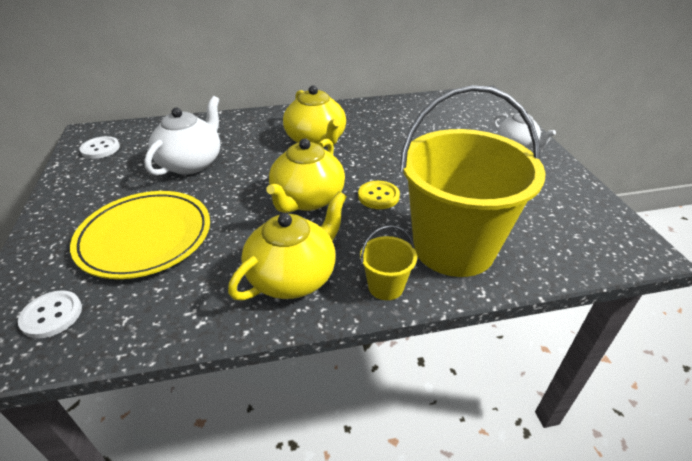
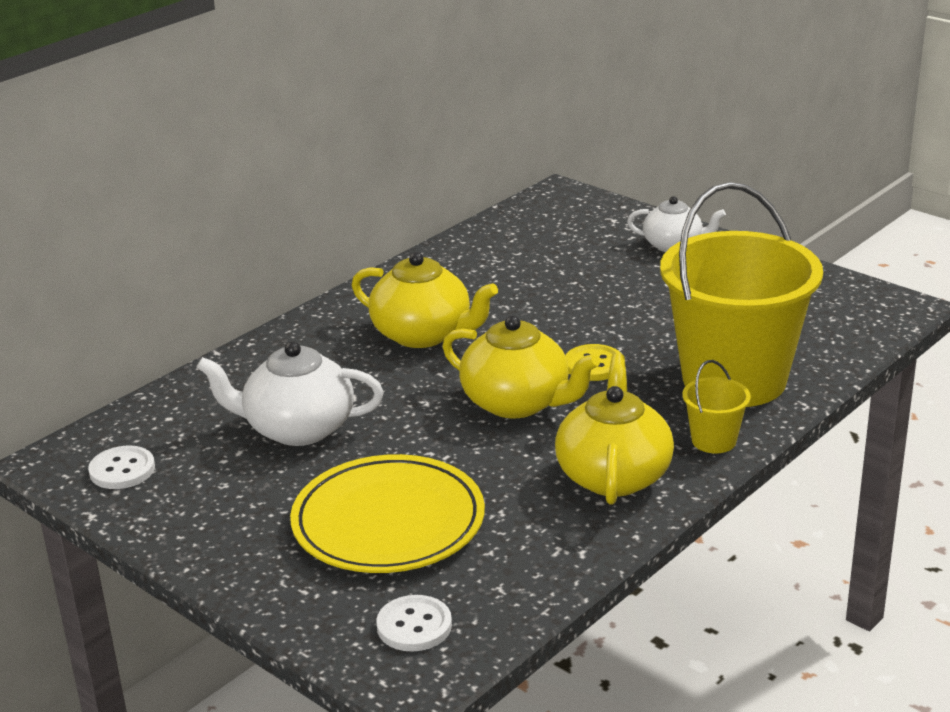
camera: 35 degrees left, 10 degrees down
white teapot [144,96,220,176] -> white teapot turned 75 degrees counterclockwise [197,341,384,446]
yellow teapot [266,138,345,213] -> yellow teapot turned 45 degrees counterclockwise [442,315,600,418]

